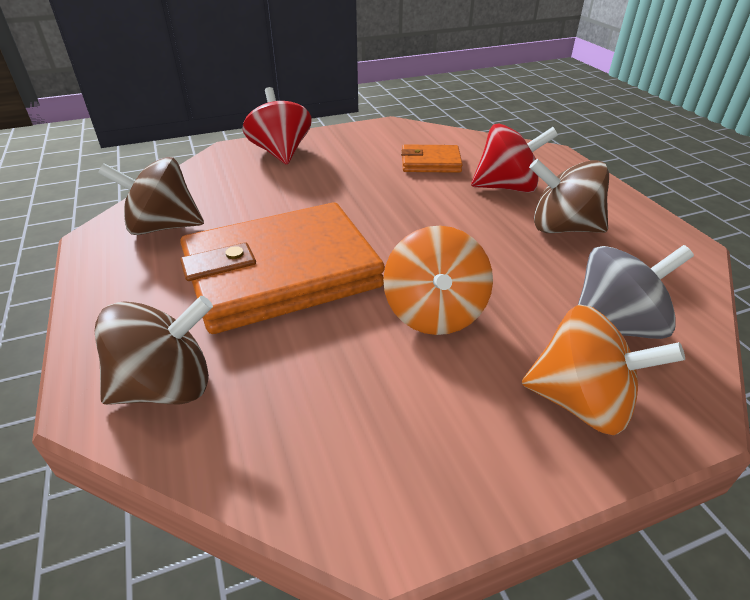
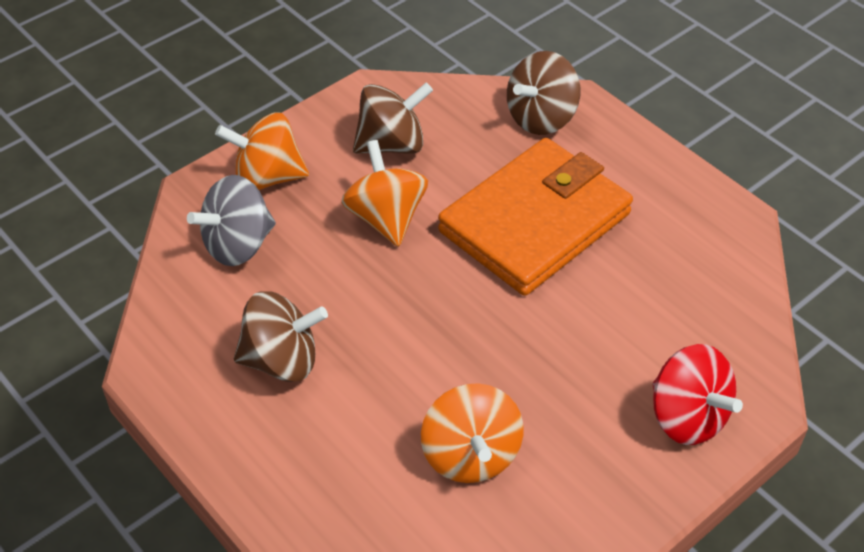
camera: 160 degrees right, 10 degrees up
brown spinning top [98,157,204,235] -> brown spinning top moved to [353,82,433,154]
orange wallet [401,144,463,173] -> orange spinning top [421,383,523,483]
red spinning top [471,124,558,193] -> none

